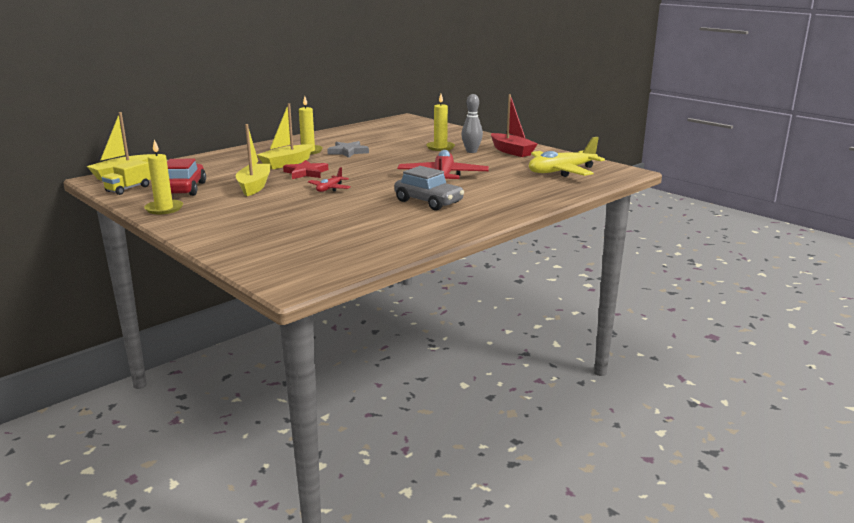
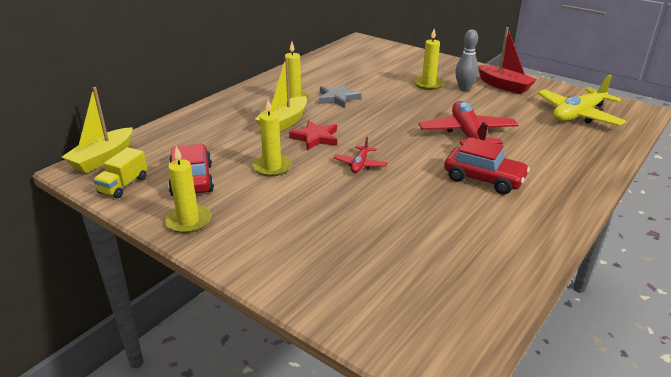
camera: 10 degrees left, 10 degrees up
yellow boat [235,124,271,196] -> yellow candle [252,100,292,177]
grey car [394,166,464,210] -> red car [444,137,530,195]

